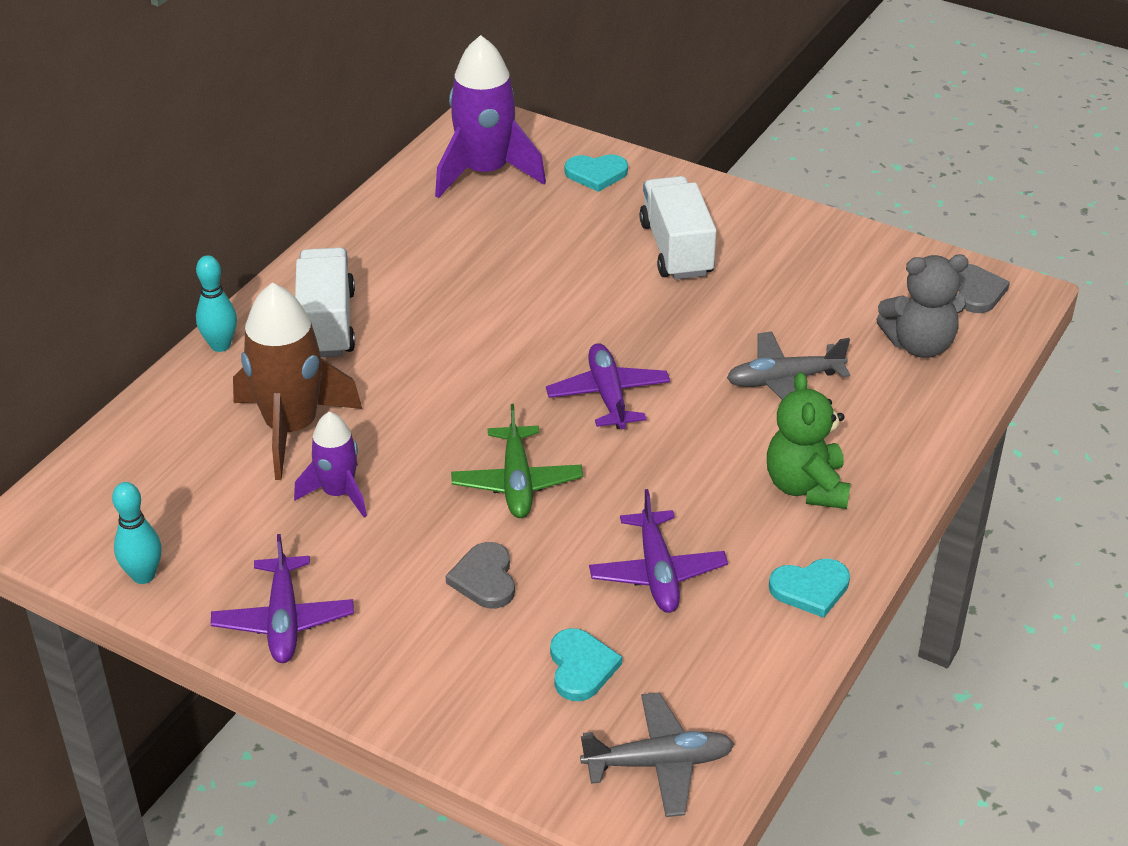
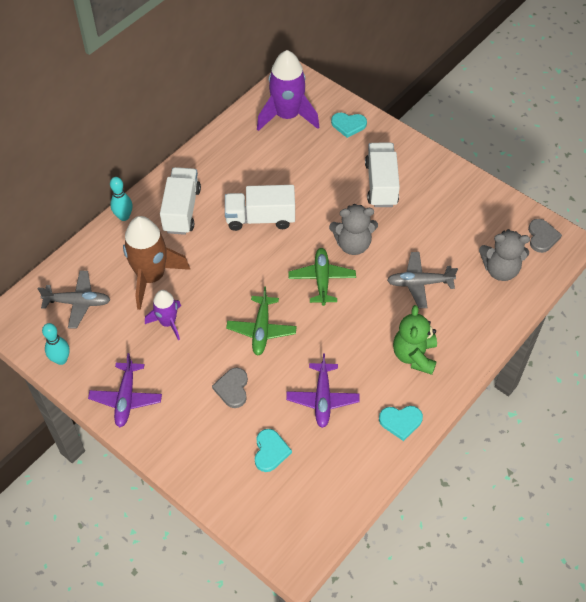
camera: 10 degrees right, 15 degrees up
purple plane [546,343,670,429] -> green plane [289,248,356,306]
grey plane [580,692,734,817] -> grey plane moved to [38,270,110,329]
none -> white truck [225,185,295,231]
none -> grey teddy bear [329,204,378,255]

